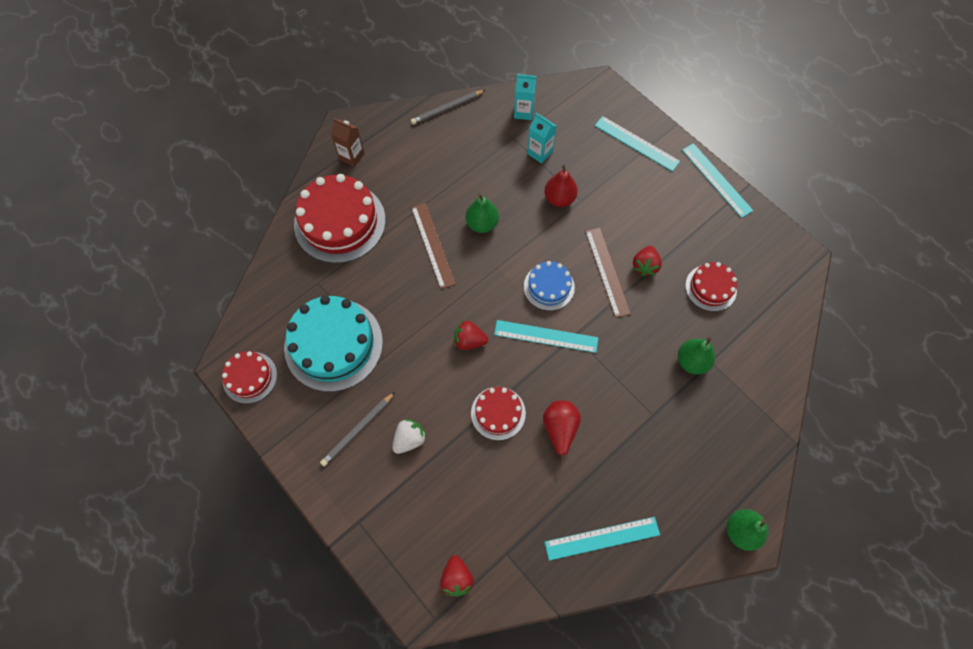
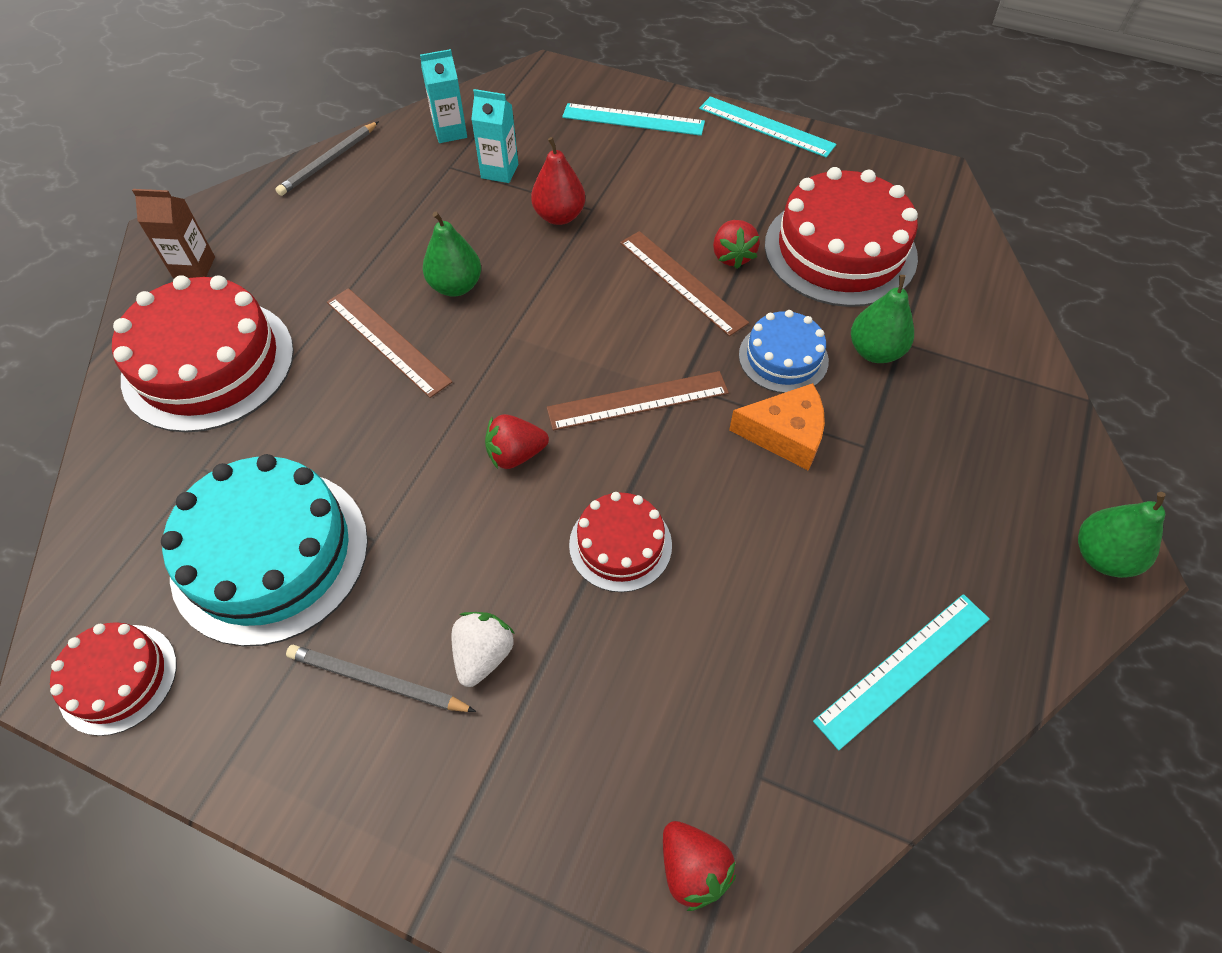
camera: 25 degrees left, 10 degrees down
grey pencil [320,392,395,466] -> grey pencil turned 90 degrees clockwise [286,645,476,712]
turquoise ruler [494,320,598,353] -> brown ruler [547,371,729,431]
blue cake [524,261,575,311] -> blue cake moved to [739,310,829,393]
red pear [543,400,581,466] -> none
red cake [685,262,737,311] -> red cake [765,167,918,307], size x1.85
none -> orange cheese [729,383,825,471]

